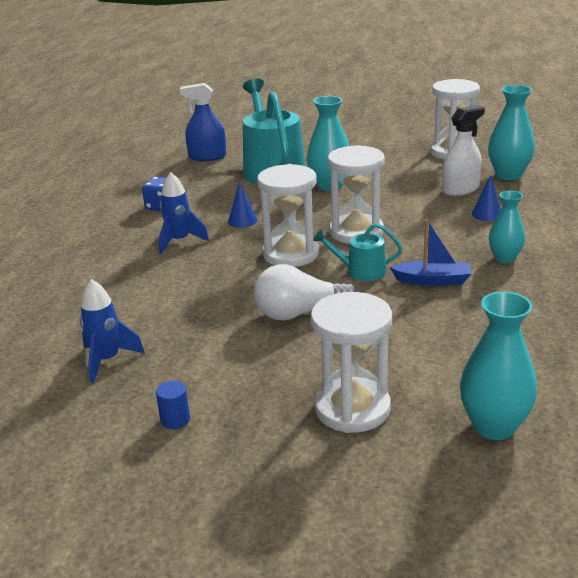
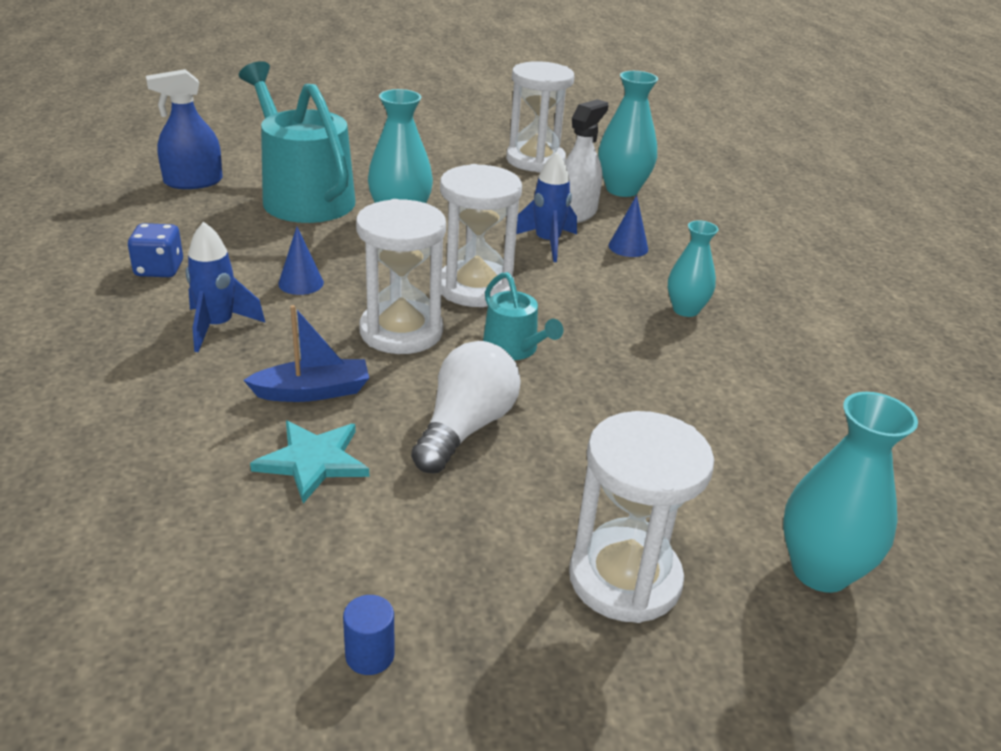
camera: 25 degrees left, 5 degrees up
blue rocket [80,279,145,383] -> blue rocket moved to [516,152,577,262]
white light bulb [254,264,357,320] -> white light bulb turned 150 degrees clockwise [411,341,521,473]
turquoise watering can [313,223,403,281] -> turquoise watering can turned 105 degrees counterclockwise [483,272,563,360]
blue boat [390,220,471,286] -> blue boat moved to [243,305,369,402]
none -> turquoise star [250,421,369,503]

